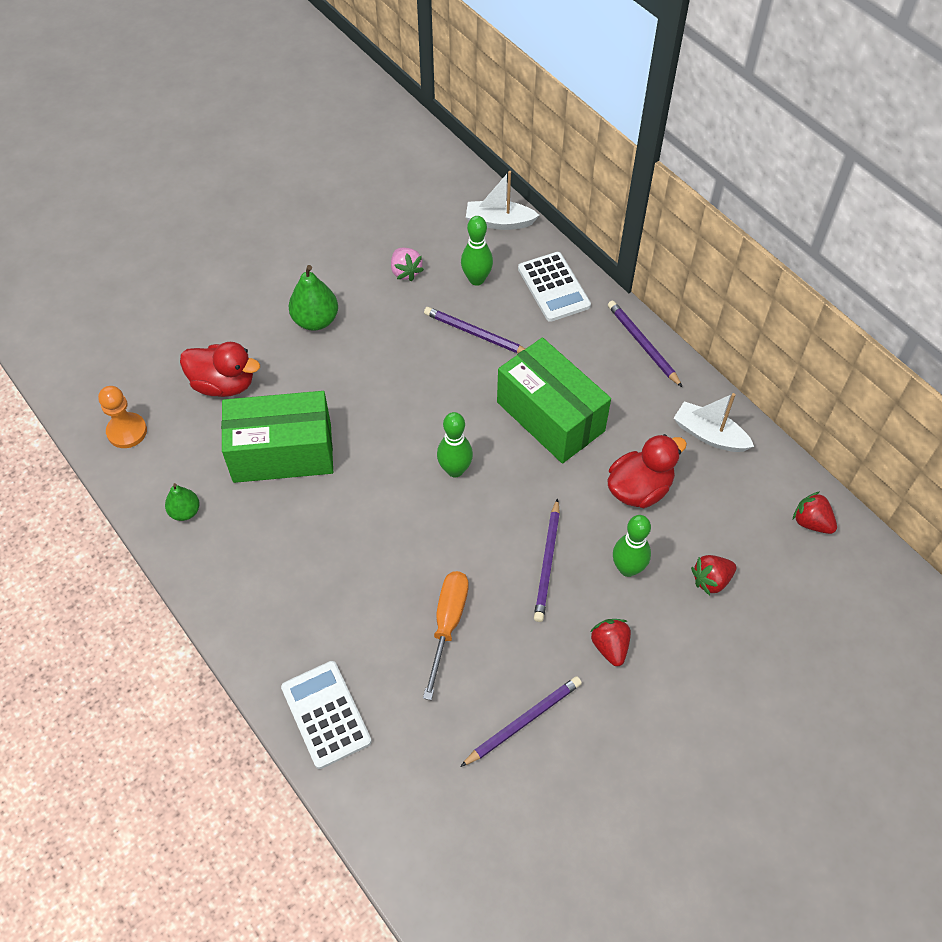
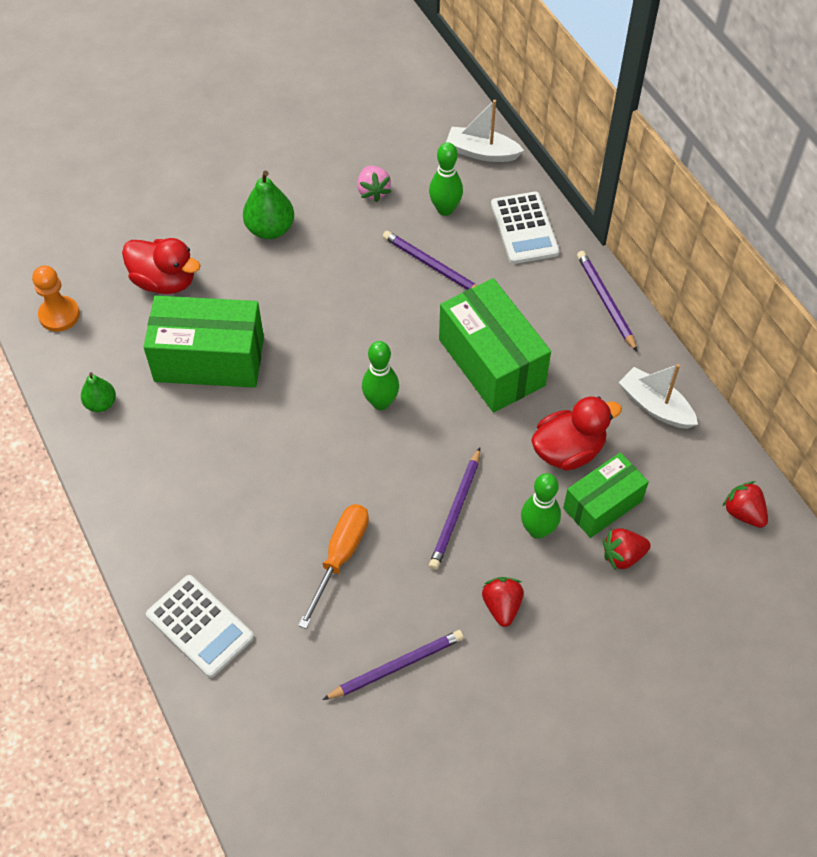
camera: 10 degrees right, 0 degrees up
white calculator [281,661,372,769] -> white calculator turned 150 degrees clockwise [146,575,254,678]
none -> green box [563,452,649,538]

